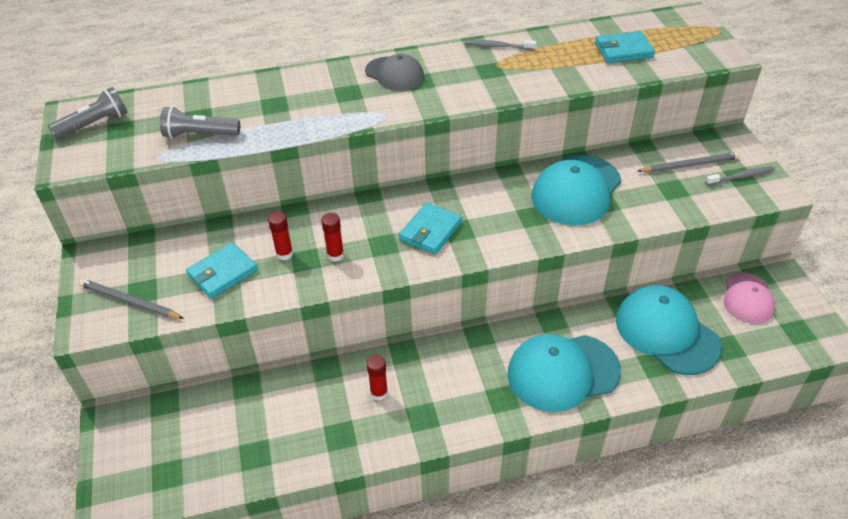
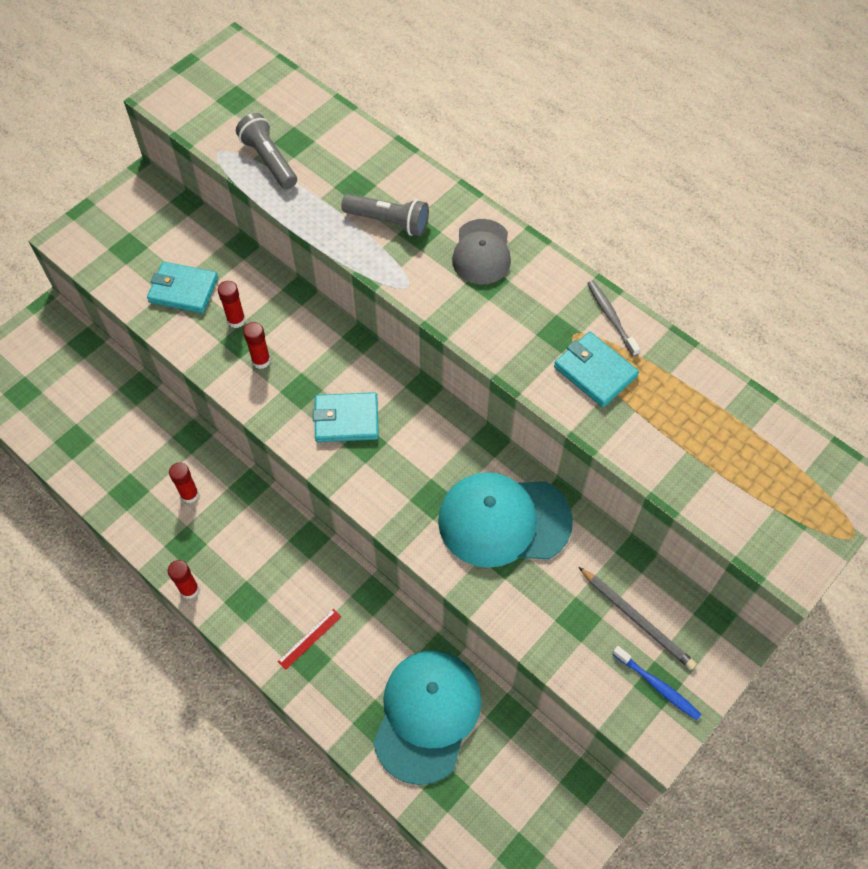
camera: 55 degrees right, 15 degrees up
grey flashlight [48,87,127,139] -> grey flashlight moved to [341,194,429,236]
grey pencil [79,279,184,319] -> none
turquoise cap [507,334,621,412] -> red ruler [277,609,341,670]
turquoise wallet [595,31,655,63] -> turquoise wallet moved to [554,332,639,407]
grey toothbrush [705,166,775,185] -> blue toothbrush [613,646,701,720]
pink cap [724,272,775,324] -> none
none -> red glue stick [168,560,199,599]

